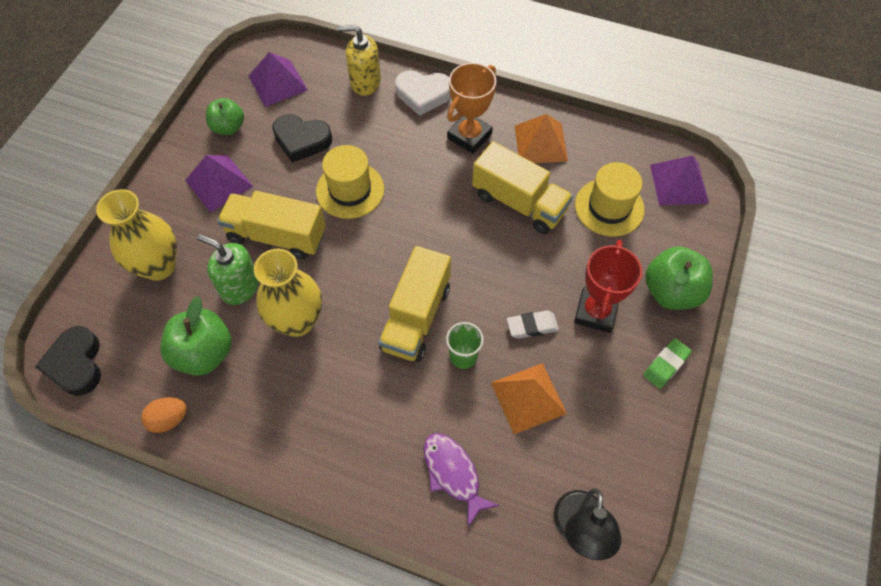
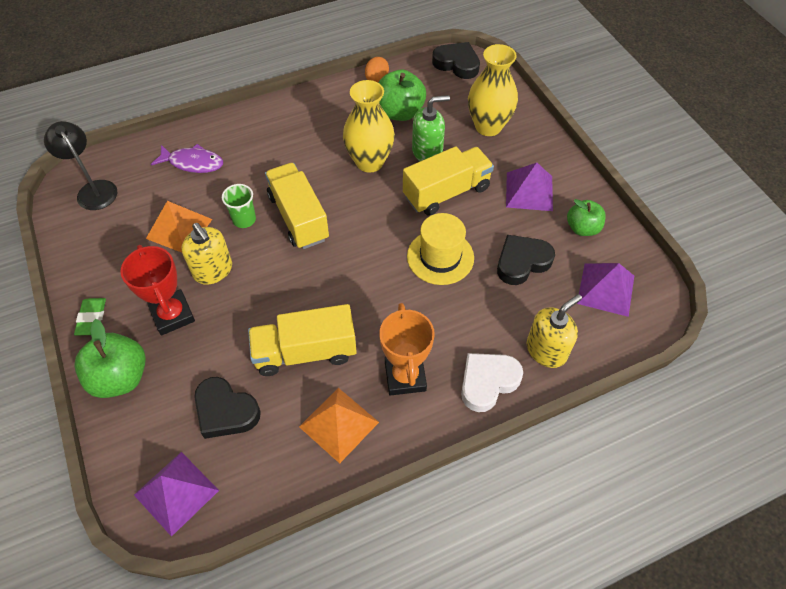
camera: 135 degrees right, 5 degrees down
white eraser [507,310,559,339] -> yellow soap dispenser [181,223,232,285]
yellow hat [575,162,645,237] -> black heart [194,377,261,439]

